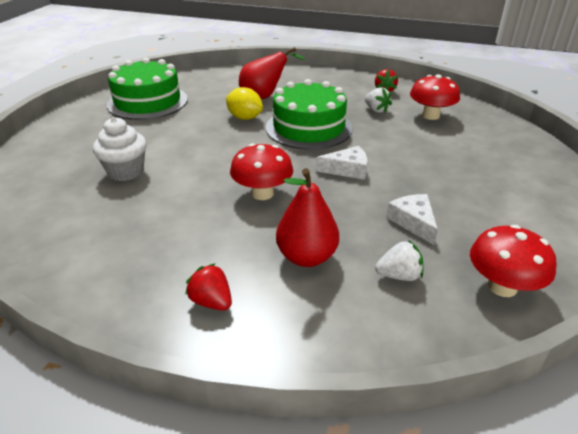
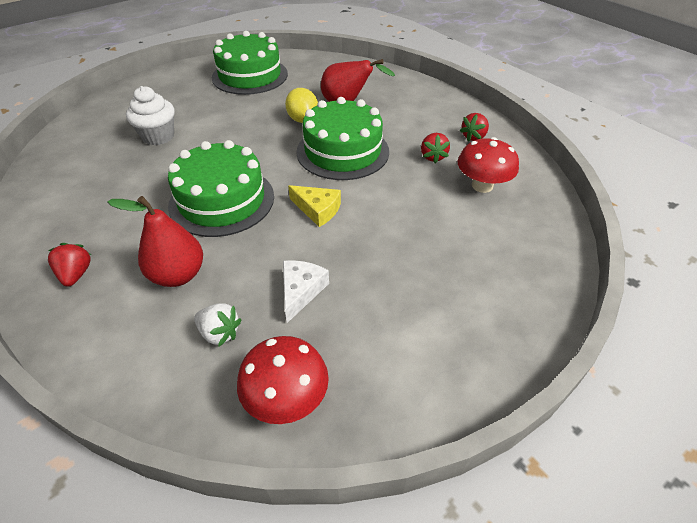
camera: 35 degrees right, 10 degrees up
red mushroom [230,143,293,200] -> green cake [168,140,274,237]
white cheese [316,146,367,180] -> yellow cheese [288,185,341,227]
white strawberry [365,87,392,113] -> red strawberry [421,133,450,163]

